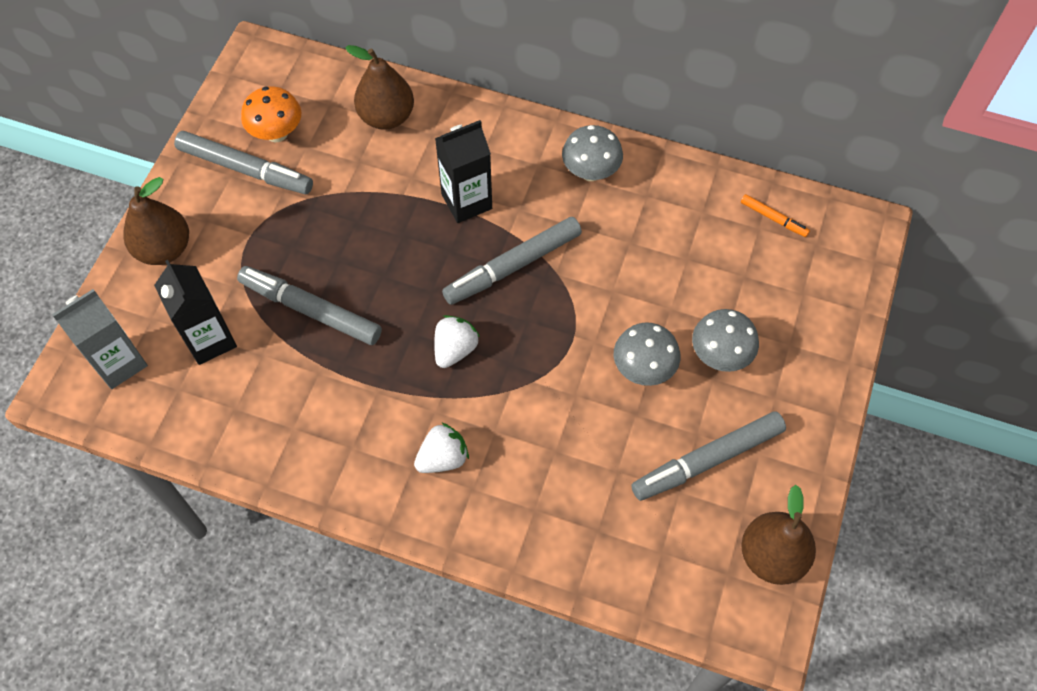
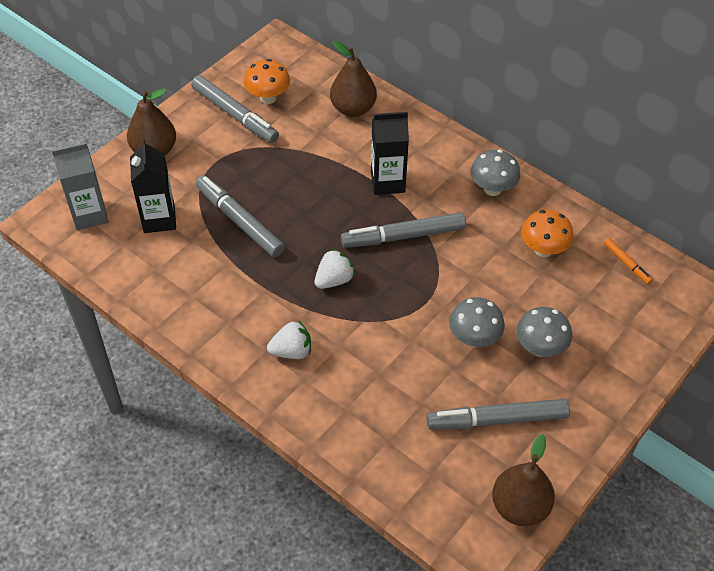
camera: 20 degrees right, 10 degrees down
none -> orange mushroom [521,210,574,257]

